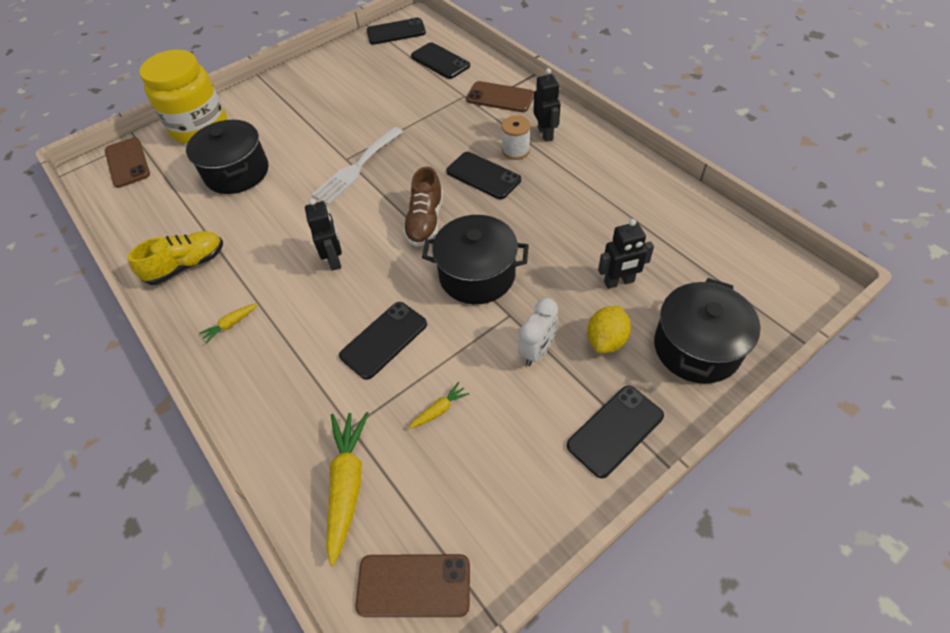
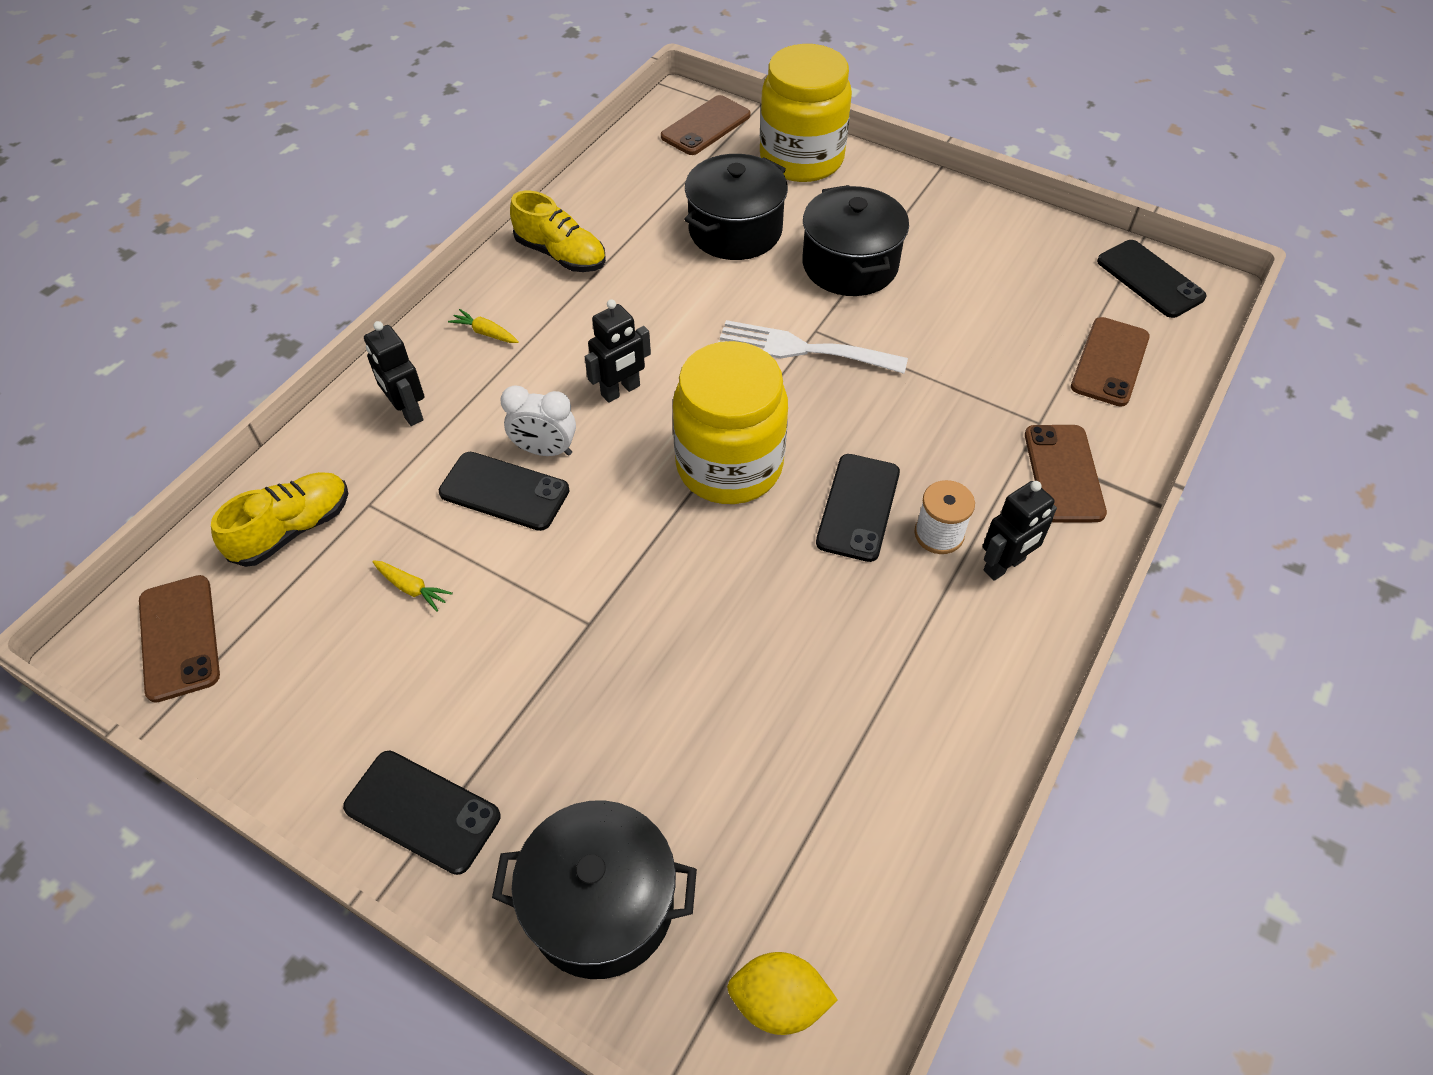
camera: 65 degrees right, 0 degrees up
yellow carrot [326,412,369,566] -> yellow shoe [211,472,349,567]
brown shoe [403,167,443,247] -> yellow jar [673,341,788,504]
black phone [411,42,470,79] -> brown phone [1071,317,1150,407]
black pot [422,215,529,304] -> black pot moved to [802,185,909,296]
white clock [518,298,558,366] -> white clock moved to [500,385,576,456]
yellow lemon [587,306,631,353] -> yellow lemon moved to [727,952,838,1035]
black robot [598,219,654,289] -> black robot moved to [364,321,424,426]

